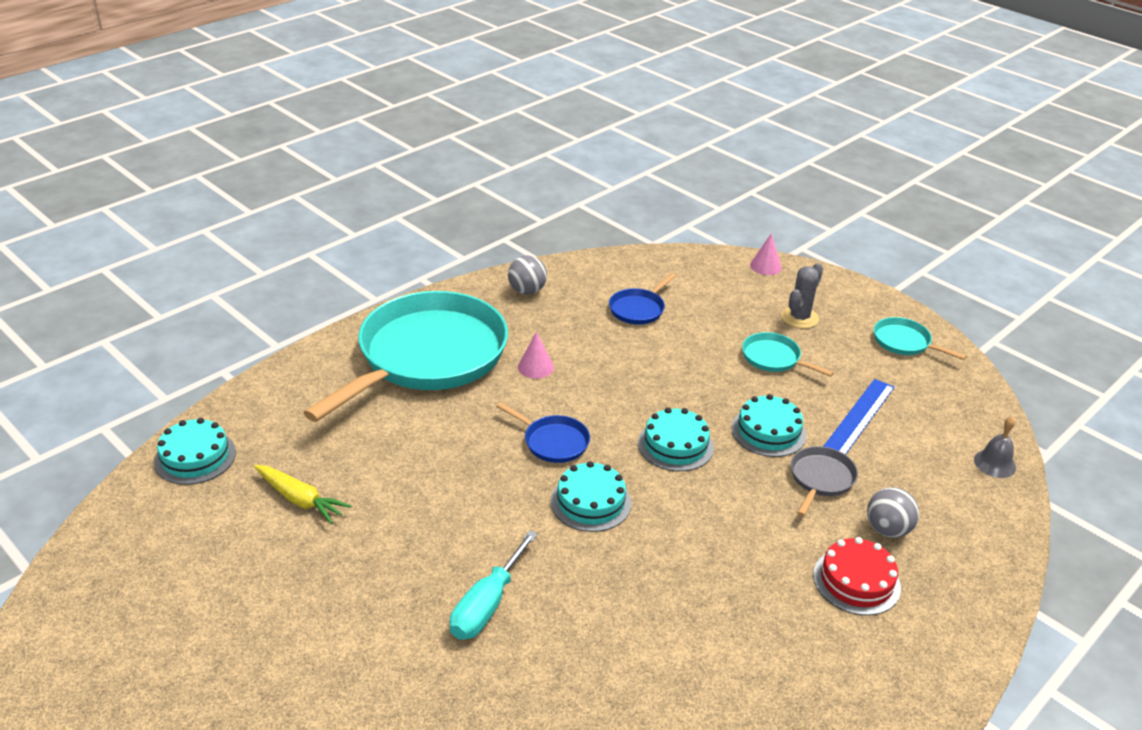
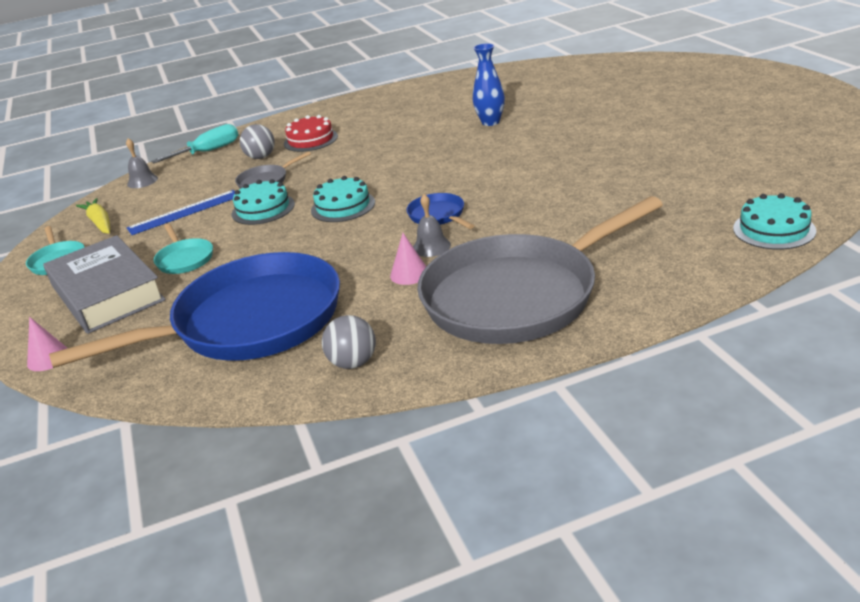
camera: 150 degrees left, 5 degrees down
yellow carrot [254,465,351,524] -> yellow carrot moved to [76,198,110,234]
turquoise pan [303,291,508,422] -> grey pan [417,196,663,344]
turquoise screwdriver [450,530,538,640] -> turquoise screwdriver moved to [151,124,238,163]
turquoise cake [551,461,631,532] -> none
blue pan [609,273,676,325] -> blue pan [49,252,340,368], size x2.50
grey cactus [781,263,823,328] -> grey book [43,235,166,334]
none -> grey bell [413,194,451,257]
none -> blue vase [473,43,505,126]

